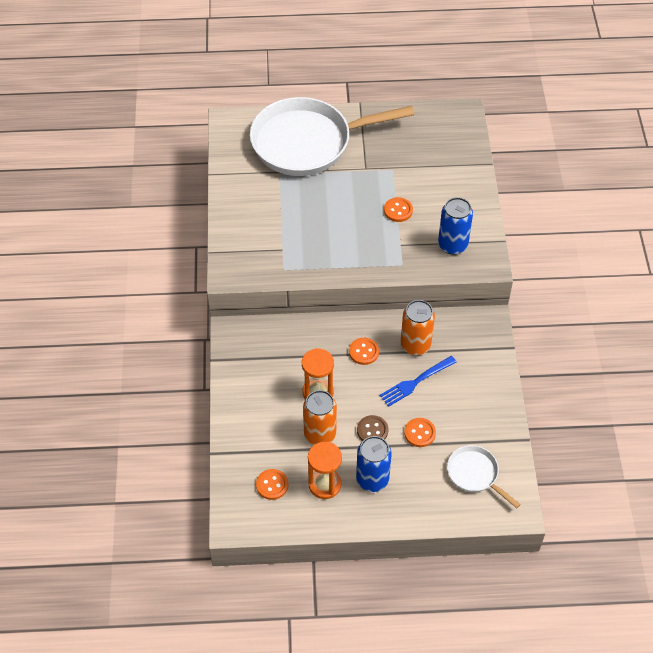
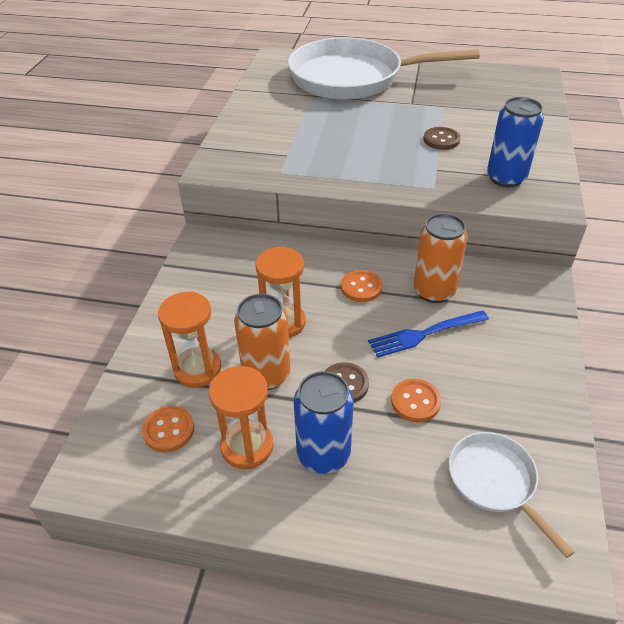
camera: 15 degrees right, 10 degrees down
orange button [384,197,413,222] -> brown button [424,127,461,150]
none -> orange hourglass [158,291,221,388]

